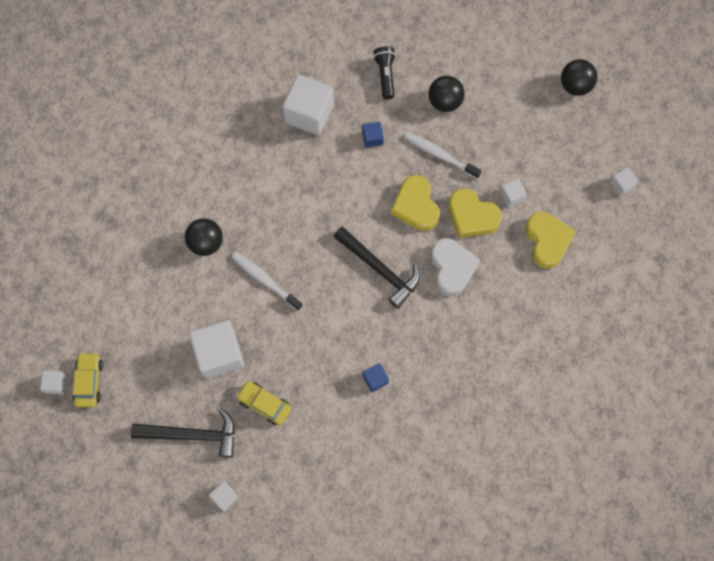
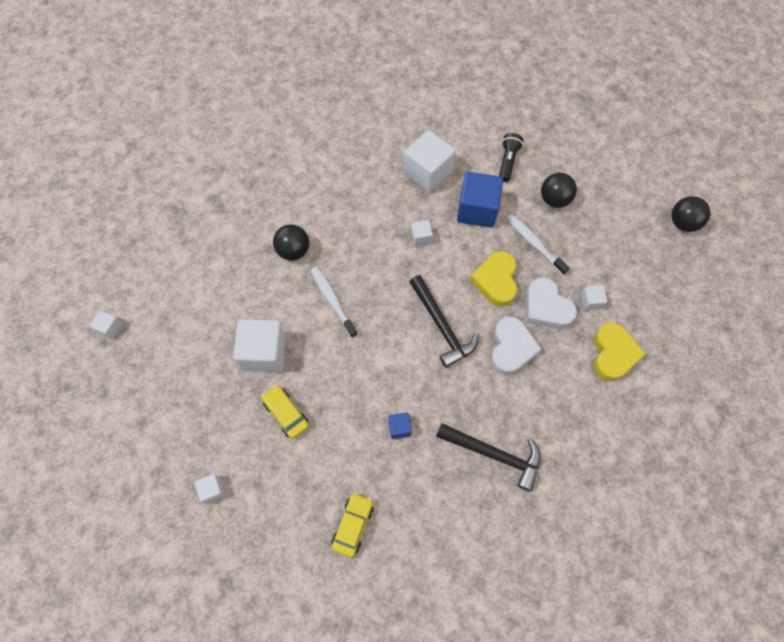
camera: 20 degrees right, 5 degrees down
yellow car [73,353,103,407] -> yellow car moved to [332,492,374,557]
black hammer [131,408,235,458] -> black hammer moved to [436,423,541,492]
blue cube [362,122,384,148] -> blue cube [457,172,503,228], size x2.11
yellow heart [449,188,502,238] -> white heart [526,277,577,329]
white cube [609,167,639,197] -> white cube moved to [411,220,433,246]

